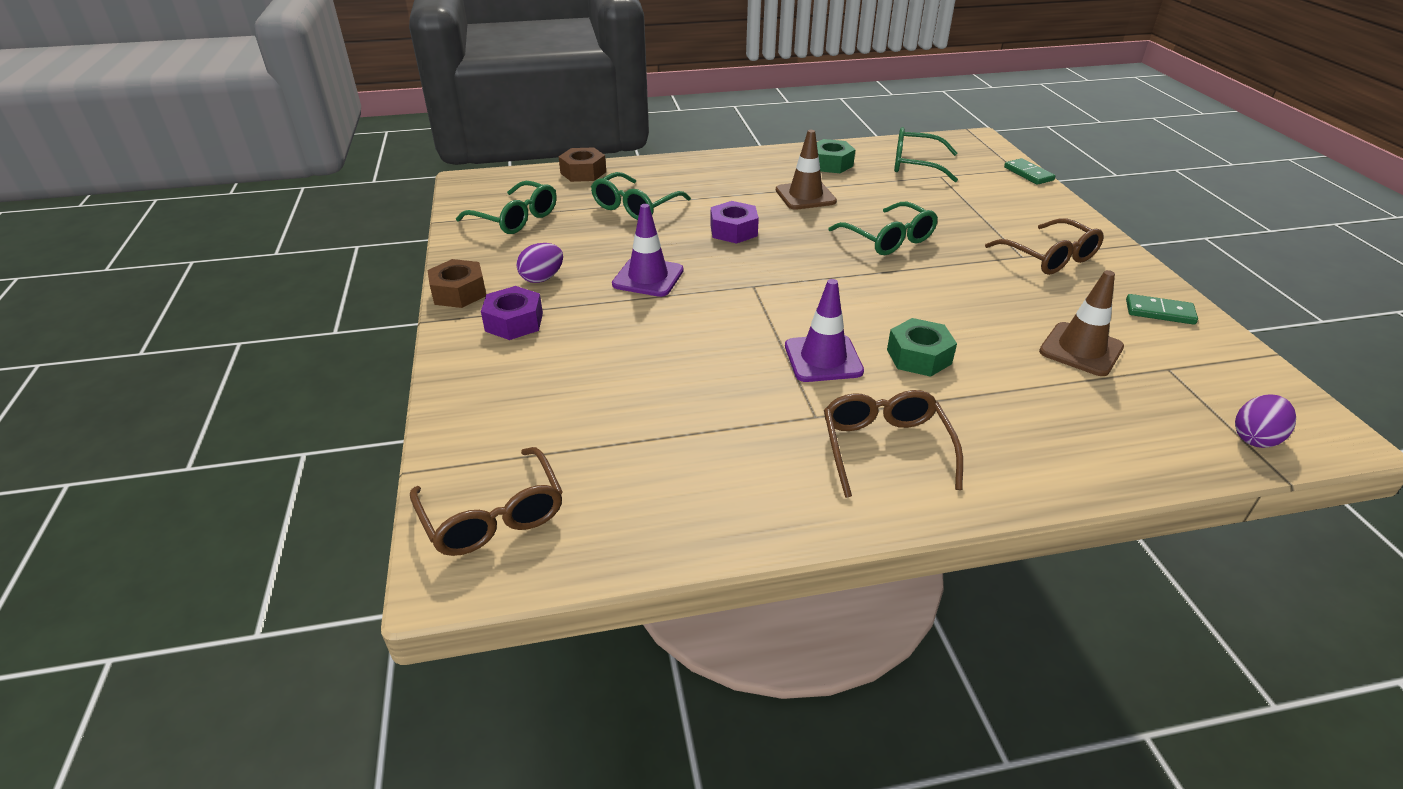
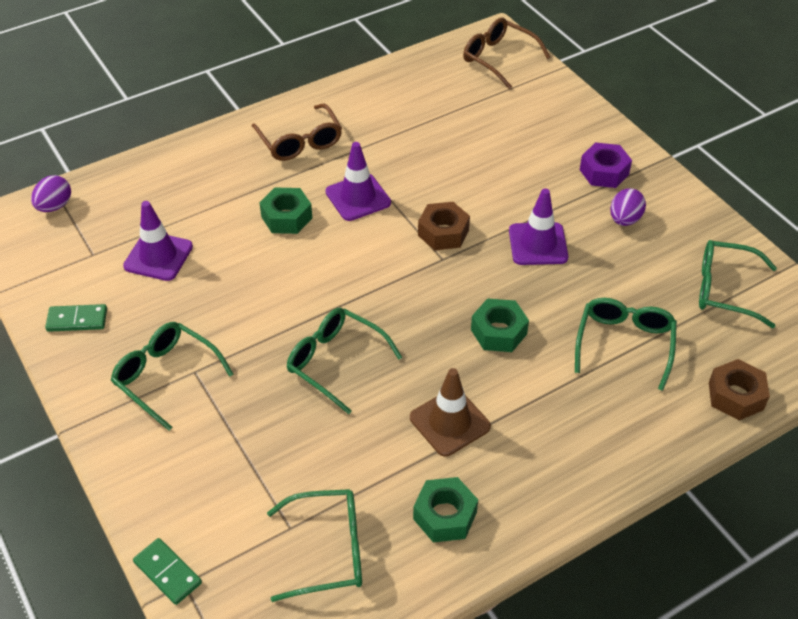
camera: 160 degrees right, 10 degrees up
brown nut [428,259,486,308] -> brown nut moved to [418,202,470,250]
purple nut [711,201,759,244] -> green nut [471,298,529,352]
brown glasses [985,218,1104,275] -> green glasses [111,322,234,431]
brown traffic cone [1039,270,1124,376] -> purple traffic cone [123,201,193,281]

